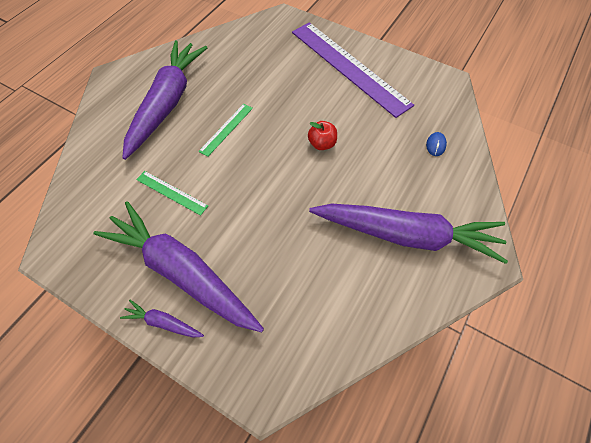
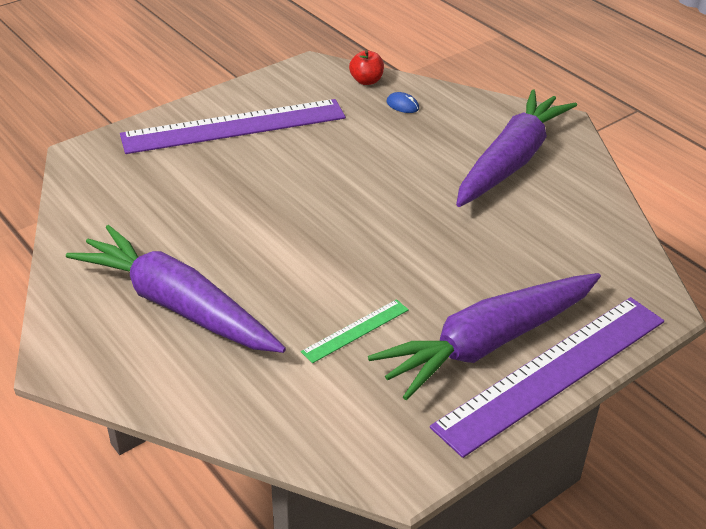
camera: 70 degrees left, 20 degrees down
purple carrot [120,300,204,337] -> purple ruler [430,297,664,458]
green ruler [198,104,253,157] -> none
red apple [308,121,337,150] -> red apple moved to [349,50,384,85]

